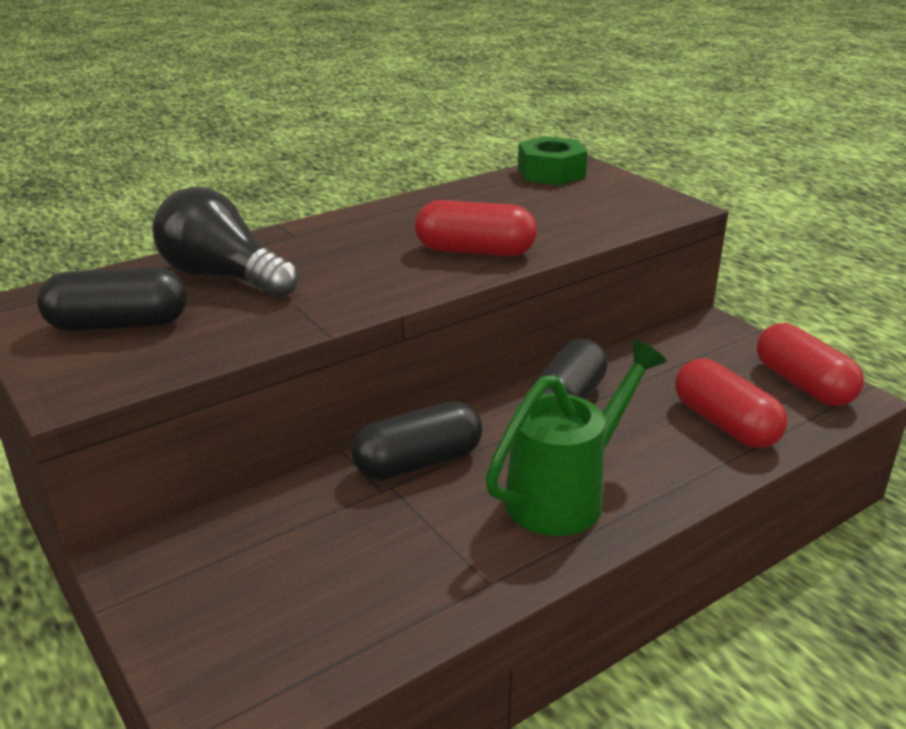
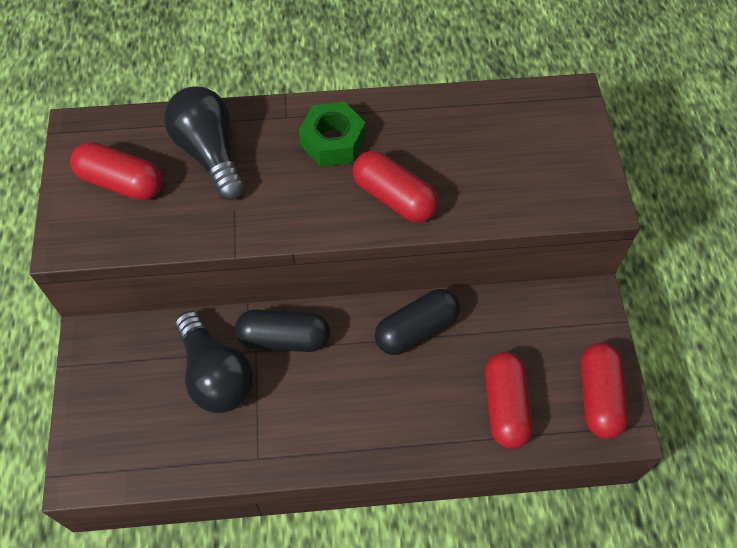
camera: 30 degrees right, 30 degrees up
black capsule [37,267,187,331] -> red capsule [70,142,163,201]
green watering can [485,340,667,536] -> none
green nut [518,136,588,185] -> green nut moved to [299,102,366,167]
none -> black light bulb [175,311,254,413]

